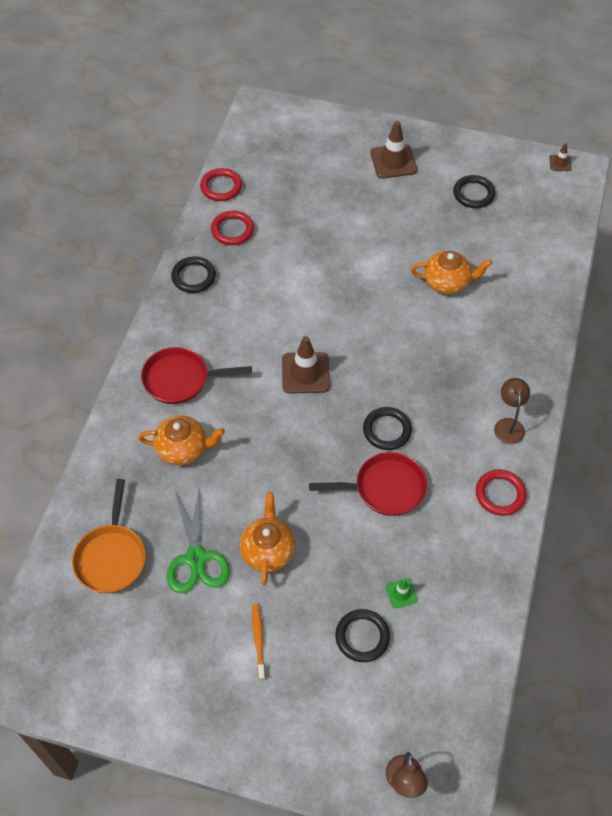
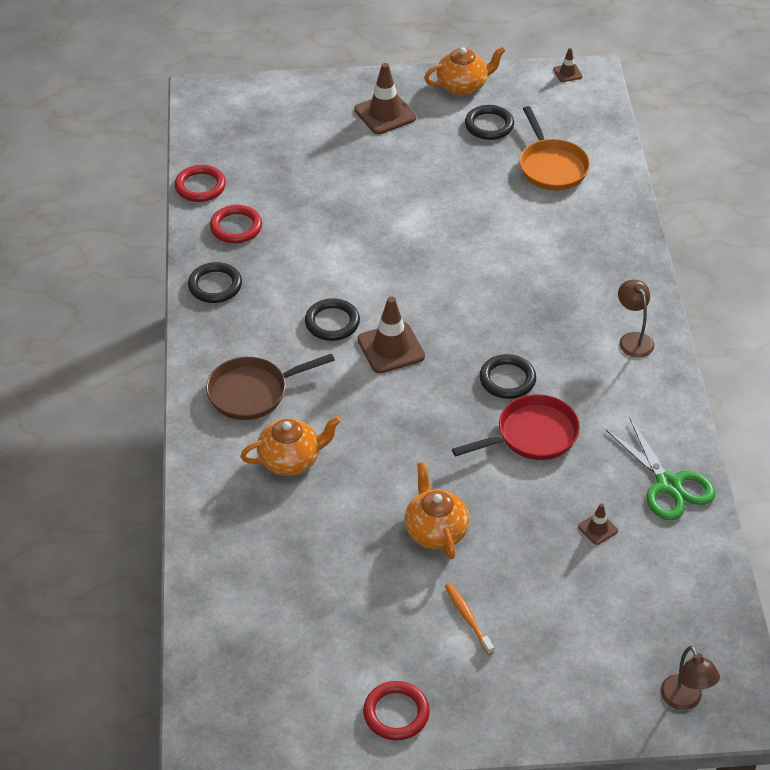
camera: 20 degrees left, 10 degrees down
orange pan [72,479,146,593] -> orange pan moved to [519,106,590,190]
red pan [141,347,252,404] -> brown pan [206,353,335,420]
green scissors [167,486,230,593] -> green scissors moved to [606,418,715,520]
black ring [335,609,390,662] -> black ring moved to [305,298,360,341]
green traffic cone [386,578,418,608] -> brown traffic cone [578,504,618,545]
orange teapot [411,251,492,295] -> orange teapot moved to [424,46,506,95]
red ring [476,470,527,516] -> red ring moved to [363,681,430,741]

